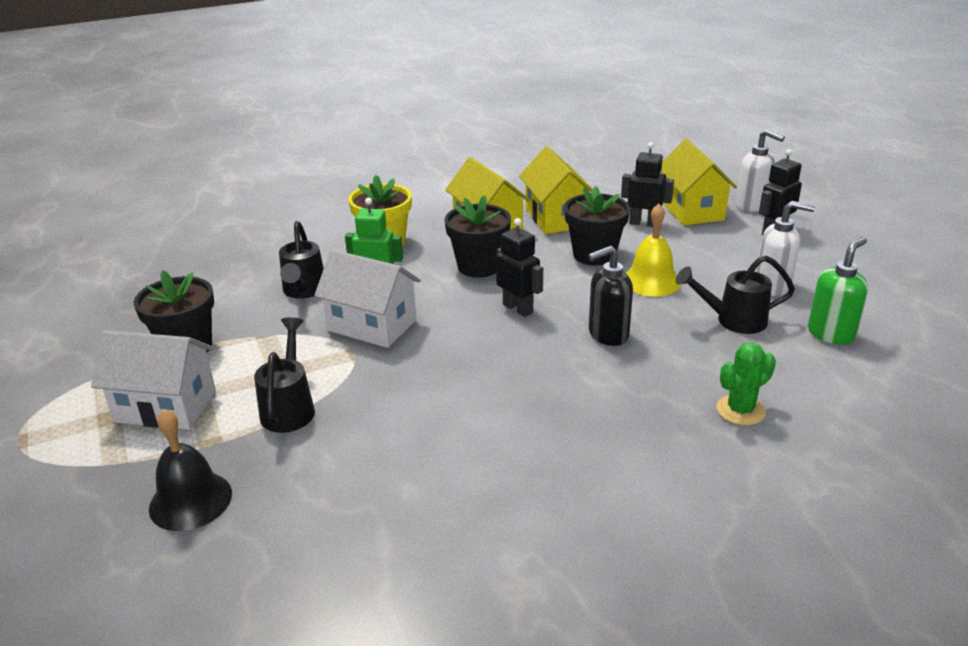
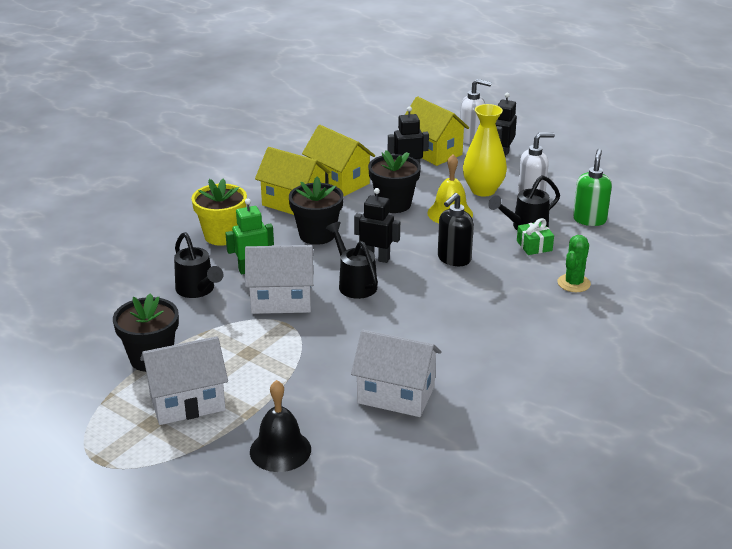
camera: 30 degrees left, 0 degrees up
black watering can [254,317,315,433] -> black watering can moved to [326,222,378,299]
none -> white house [351,330,441,417]
none -> yellow vase [463,104,507,197]
none -> green gift [517,218,554,255]

